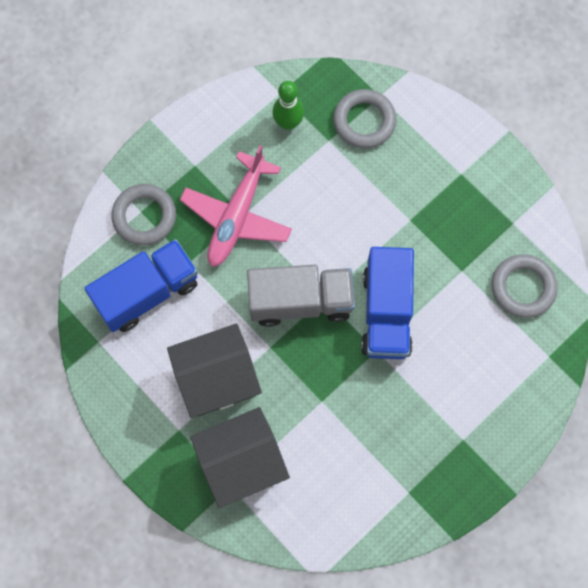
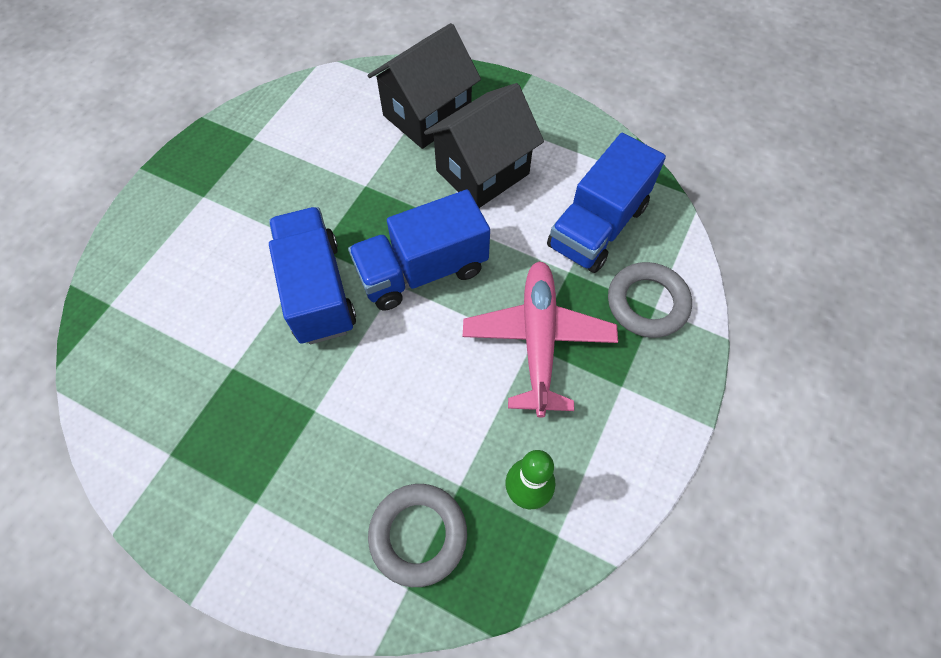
camera: 160 degrees right, 10 degrees down
grey truck [247,265,355,327] -> blue truck [348,190,490,311]
grey ring [491,254,558,318] -> none

